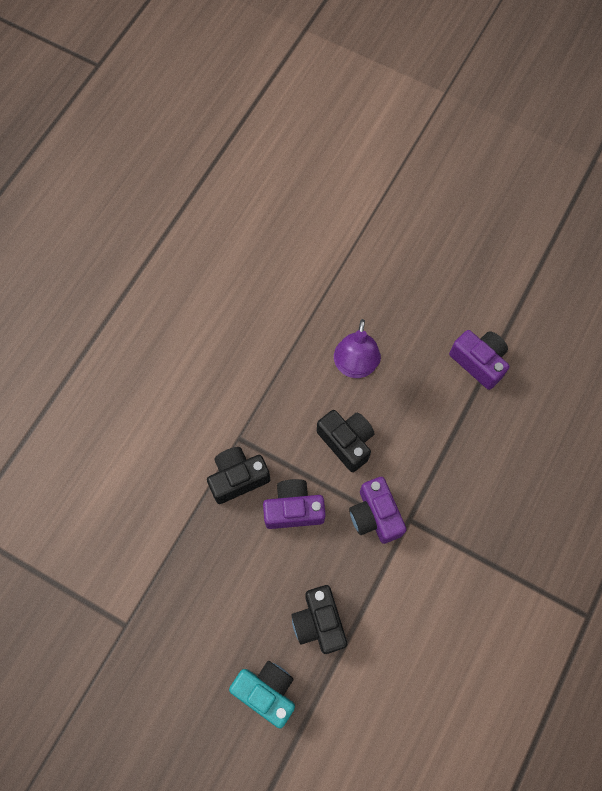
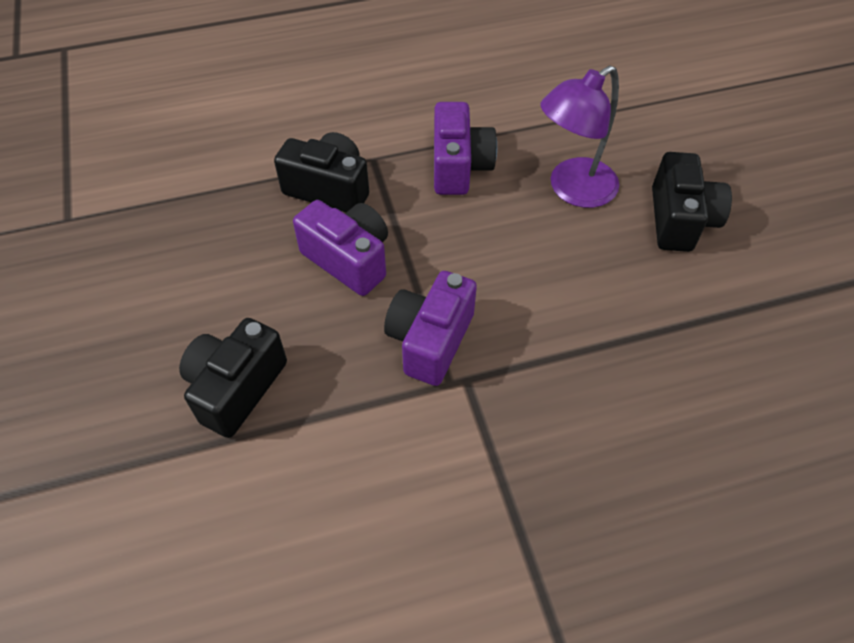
camera: 45 degrees right, 15 degrees down
turquoise camera [229,661,295,729] -> none
black camera [317,410,375,472] -> black camera moved to [652,152,732,252]
purple camera [449,330,510,390] -> purple camera moved to [434,102,497,195]

